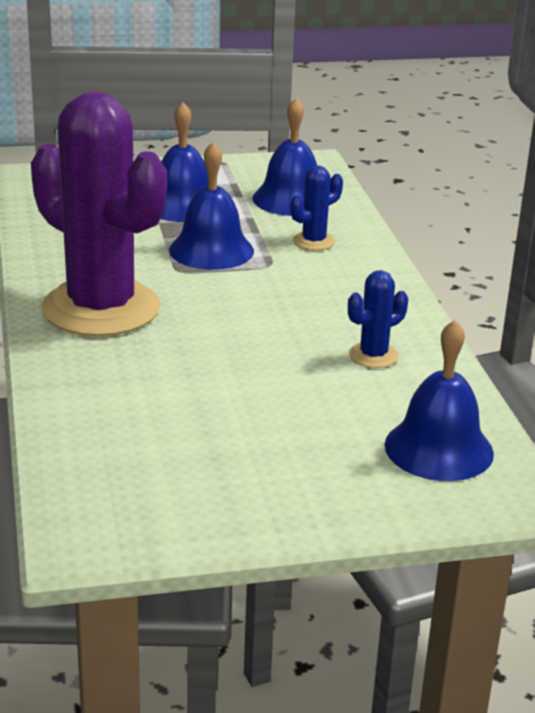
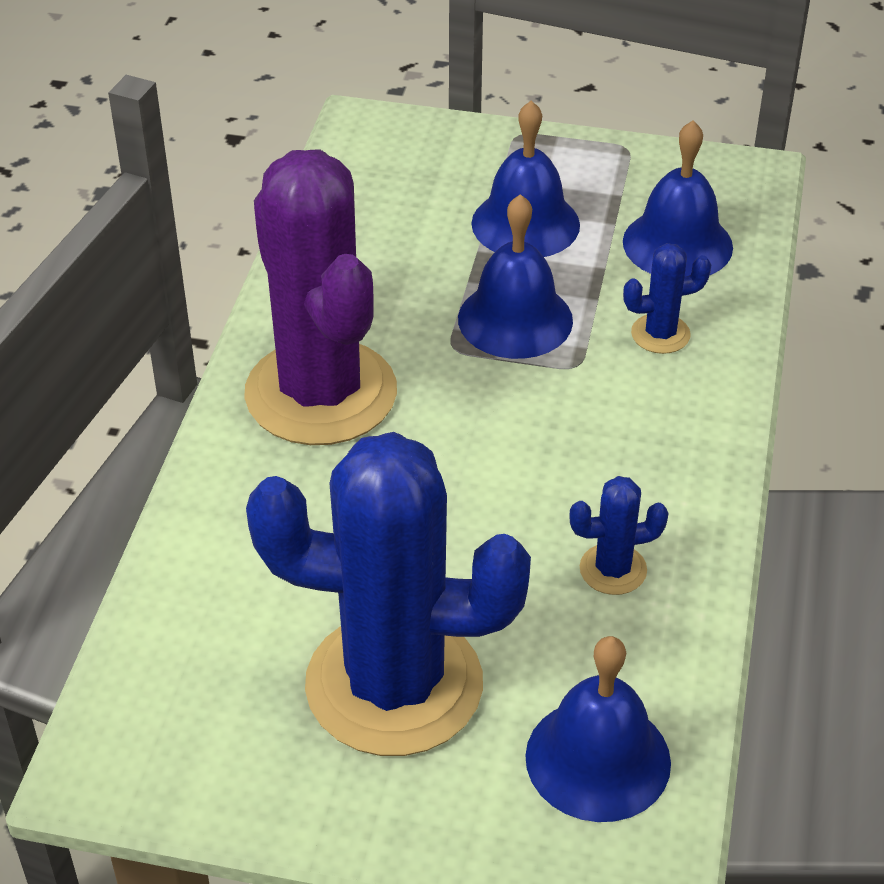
camera: 25 degrees right, 15 degrees up
none -> blue cactus [246,432,531,756]

